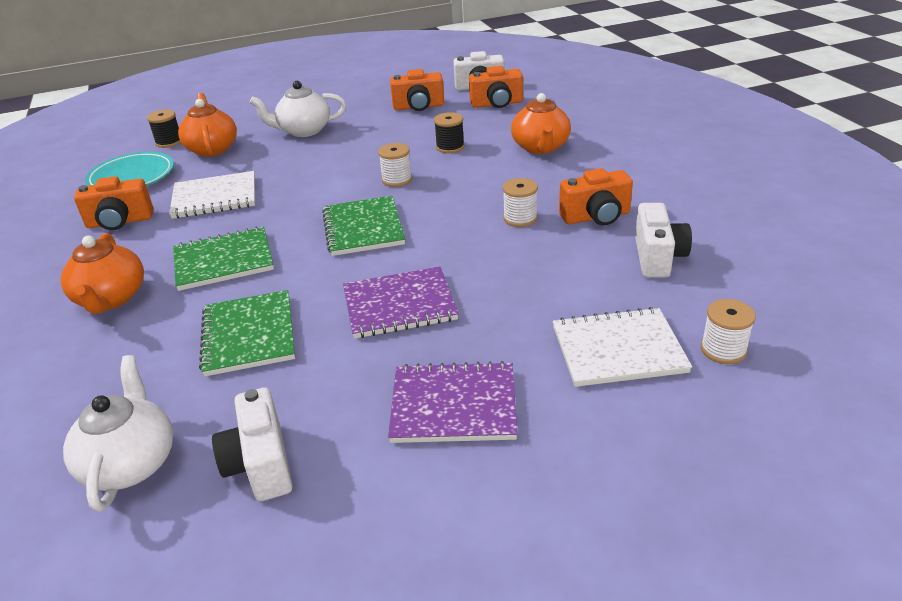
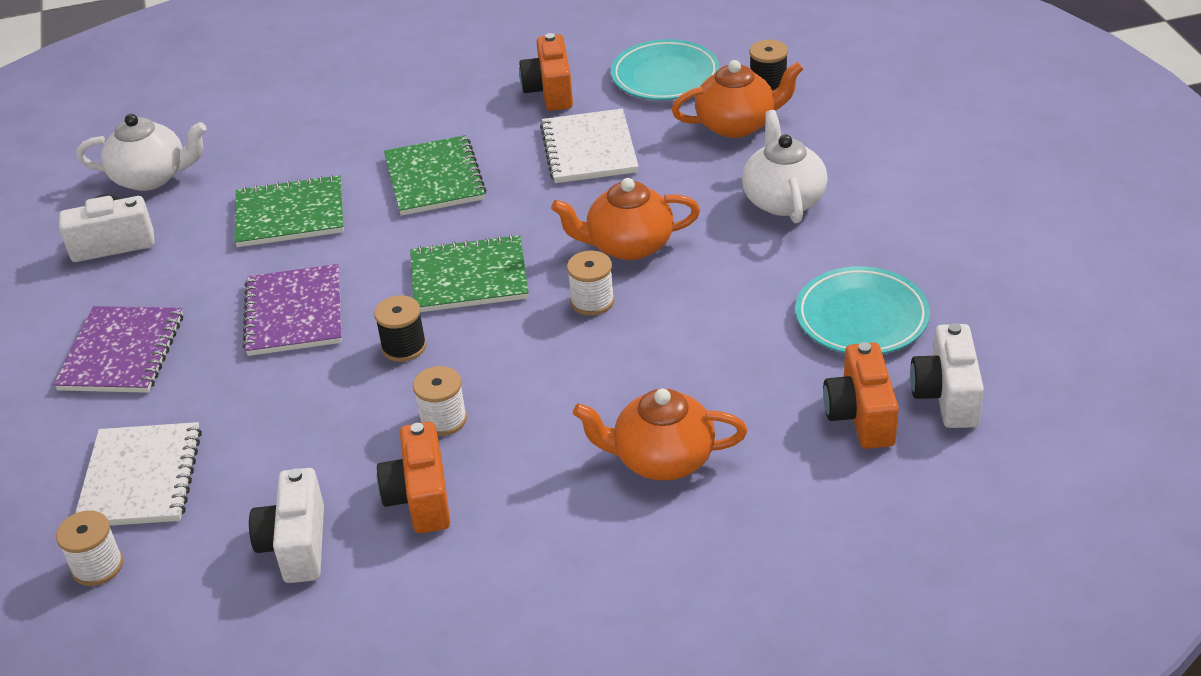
camera: 95 degrees right, 5 degrees up
orange teapot [61,233,144,314] -> orange teapot moved to [551,178,700,260]
orange camera [390,69,444,111] -> turquoise plate [795,266,930,354]
black spool [434,112,465,153] -> black spool moved to [374,295,426,362]
white camera [635,203,692,278] -> white camera turned 75 degrees clockwise [249,468,324,583]

